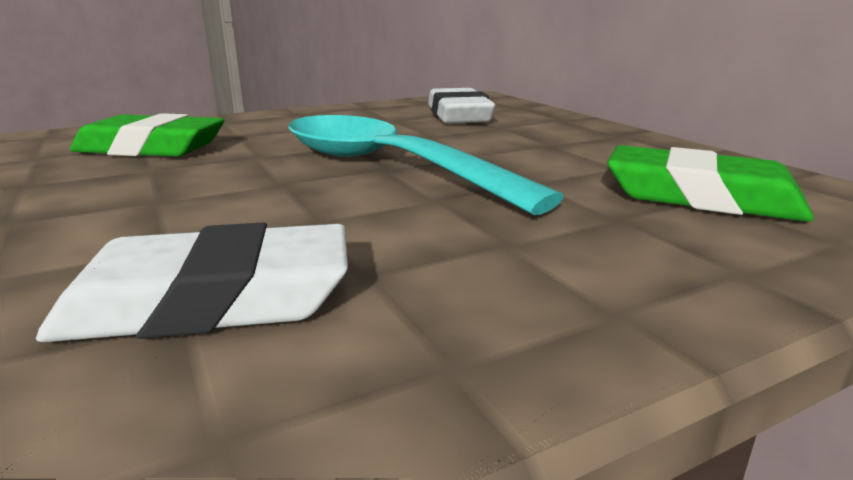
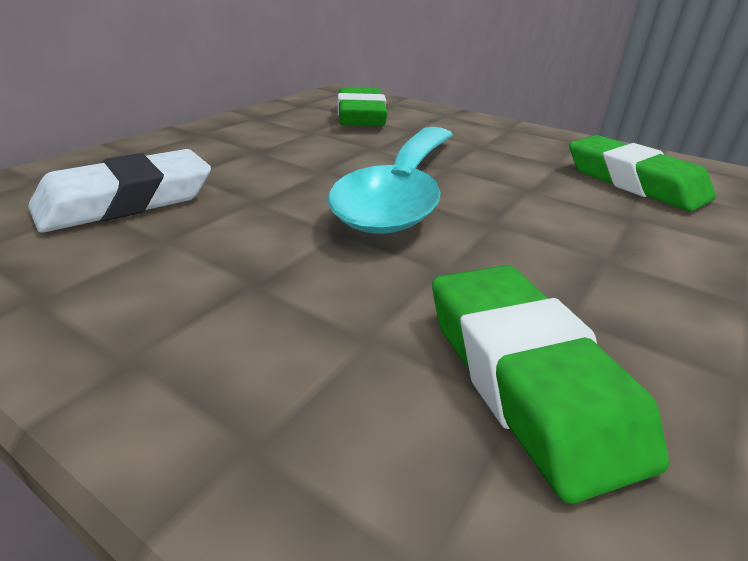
camera: 120 degrees left, 10 degrees up
white eraser [36,222,348,342] -> green eraser [569,135,716,211]

